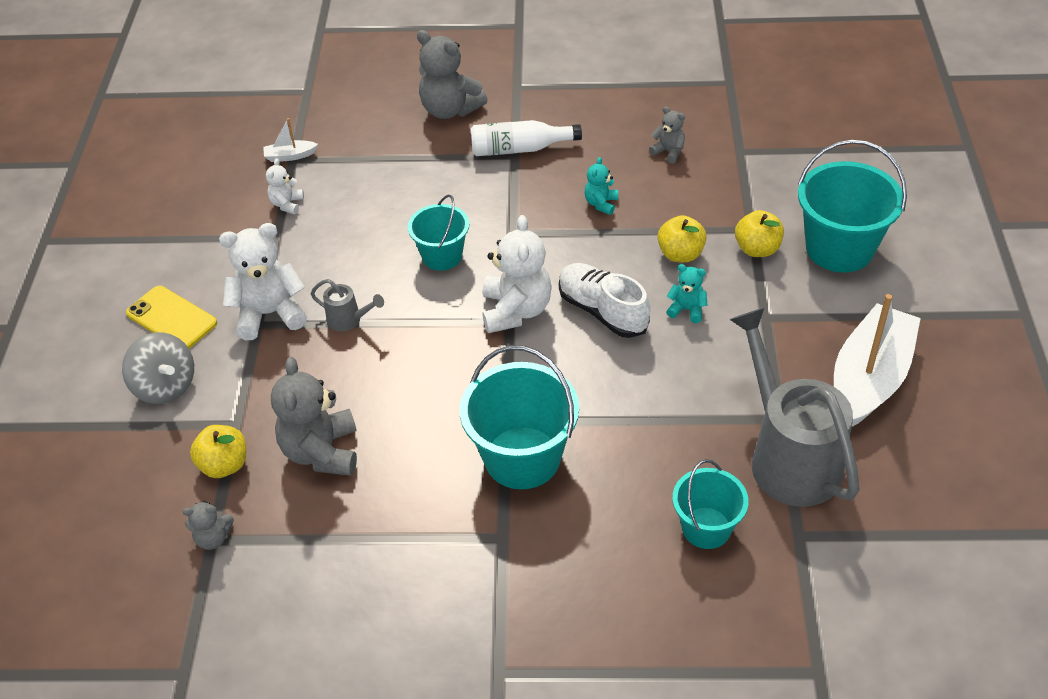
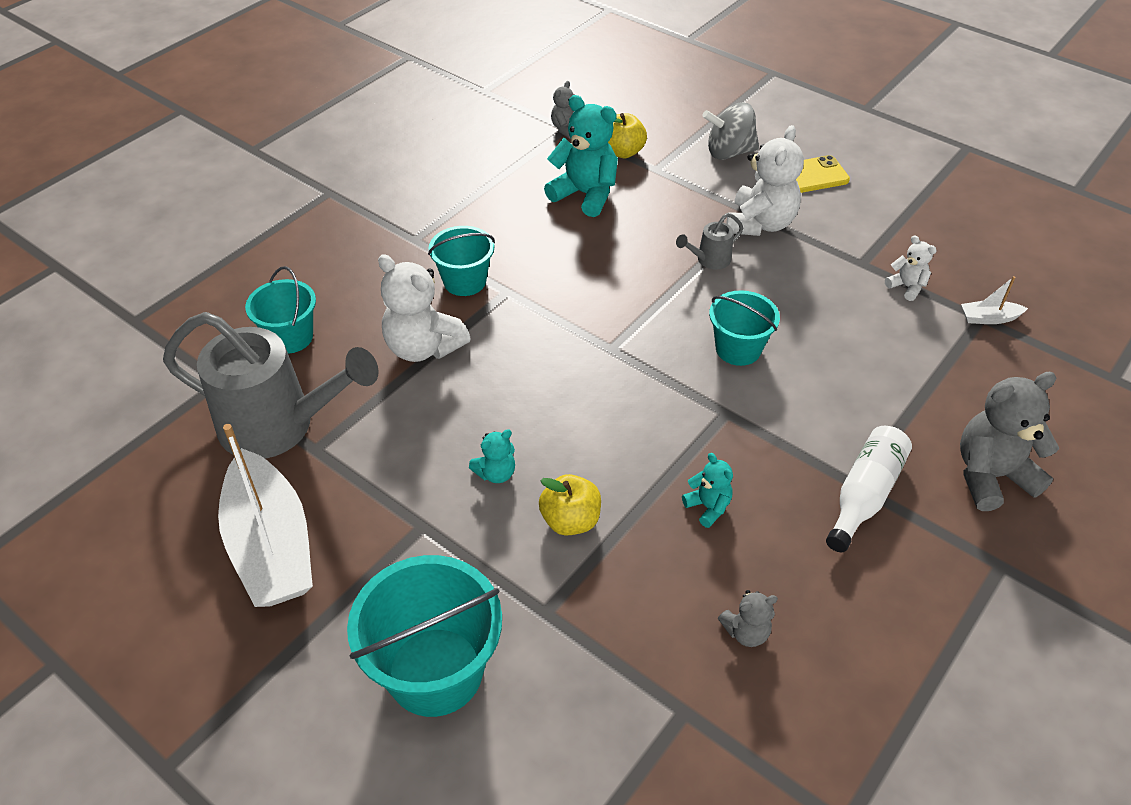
camera: 125 degrees right, 0 degrees up
white boat [263,118,318,162] -> white boat turned 120 degrees counterclockwise [961,276,1028,324]
grey teddy bear [271,357,357,476] -> turquoise teddy bear [544,95,618,217]
turquoise bucket [460,345,579,489] -> turquoise bucket [428,226,495,296], size x0.61
white teddy bear [483,215,552,333] -> white teddy bear moved to [378,254,471,362]
white shoe [559,263,650,338] -> none
yellow apple [735,210,784,257] -> none

